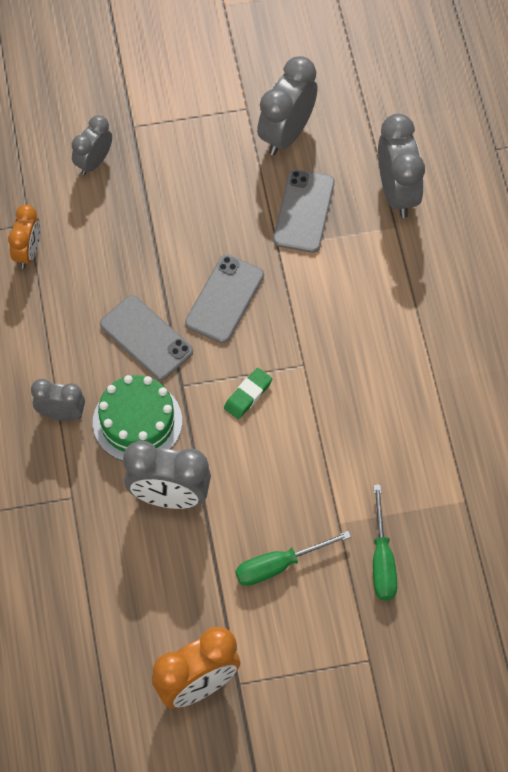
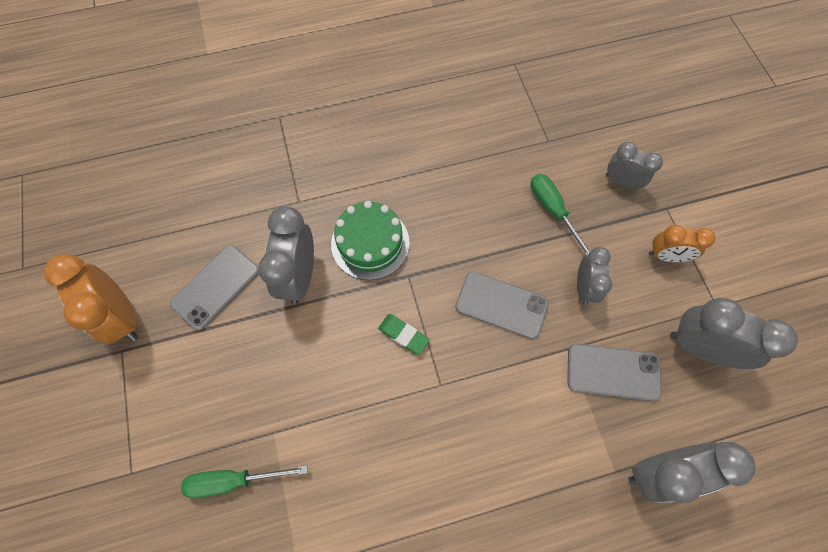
camera: 85 degrees right, 5 degrees up
orange clock [8,204,40,269] -> orange clock moved to [648,225,715,262]
grey clock [31,379,85,421] -> grey clock moved to [577,247,612,305]
grey phone [100,295,193,380] -> grey phone moved to [170,245,259,331]
green screwdriver [236,531,351,586] -> green screwdriver moved to [530,174,590,255]

